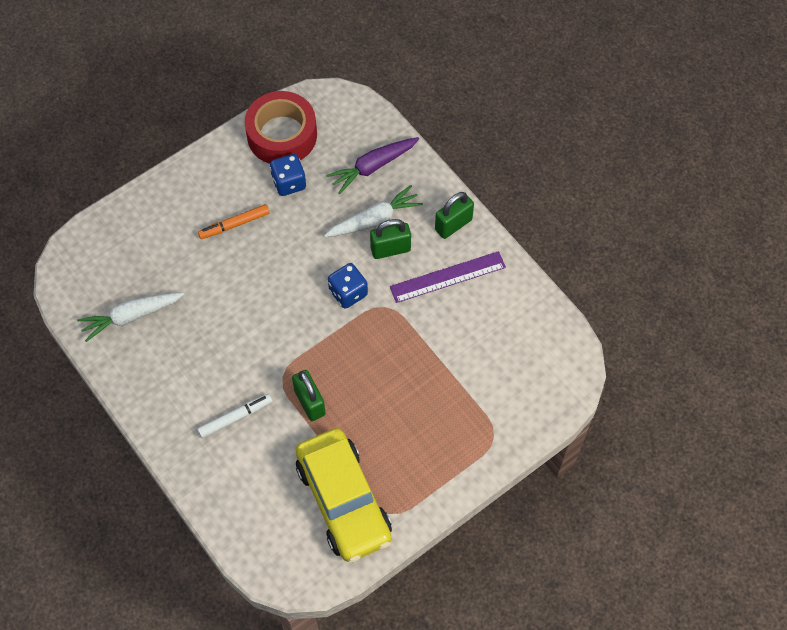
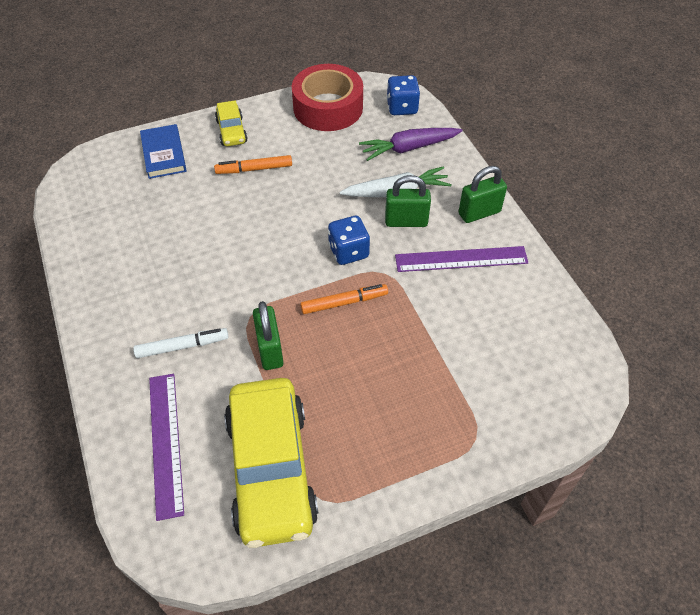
camera: 15 degrees right, 10 degrees down
white carrot [77,292,184,342] -> none
blue dice [270,154,306,196] -> blue dice moved to [387,75,420,115]
none -> blue book [140,124,187,179]
none -> purple ruler [149,374,184,521]
none -> yellow car [215,100,248,146]
none -> orange marker [300,284,388,314]

